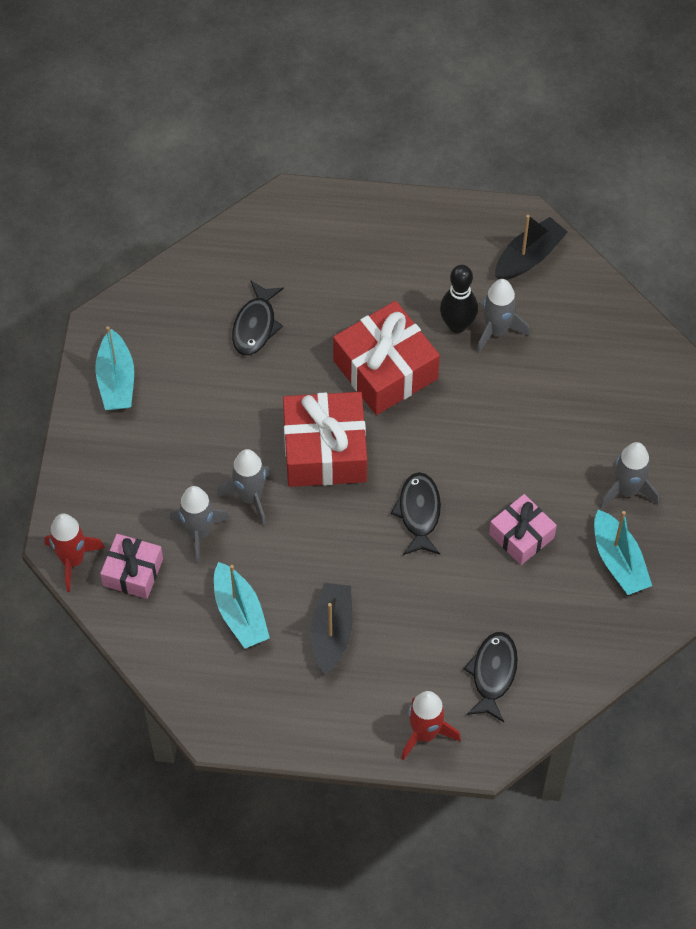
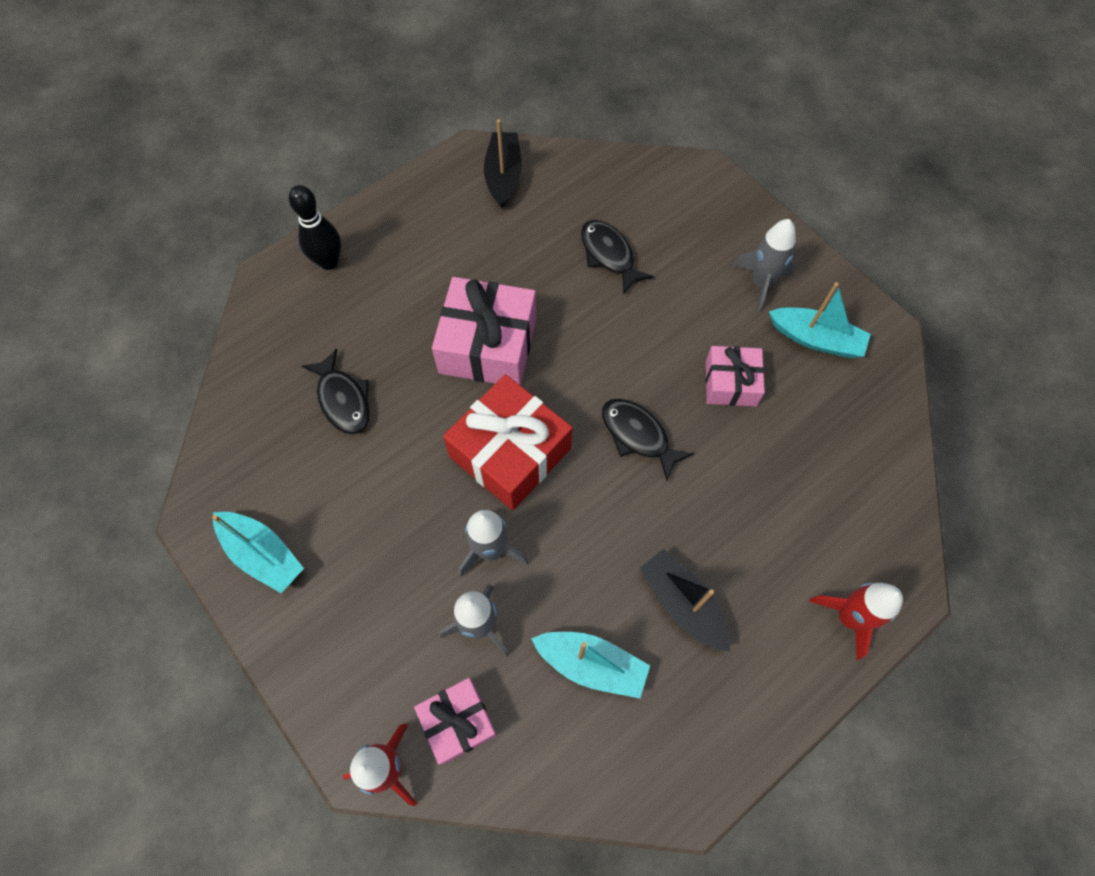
camera: 45 degrees left, 5 degrees up
red gift [333,301,440,415] -> pink gift [432,277,536,386]
black bowling pin [440,265,478,333] -> black bowling pin moved to [289,185,341,270]
black fish [463,632,518,722] -> black fish moved to [581,220,654,294]
grey rocket [477,279,530,354] -> none

